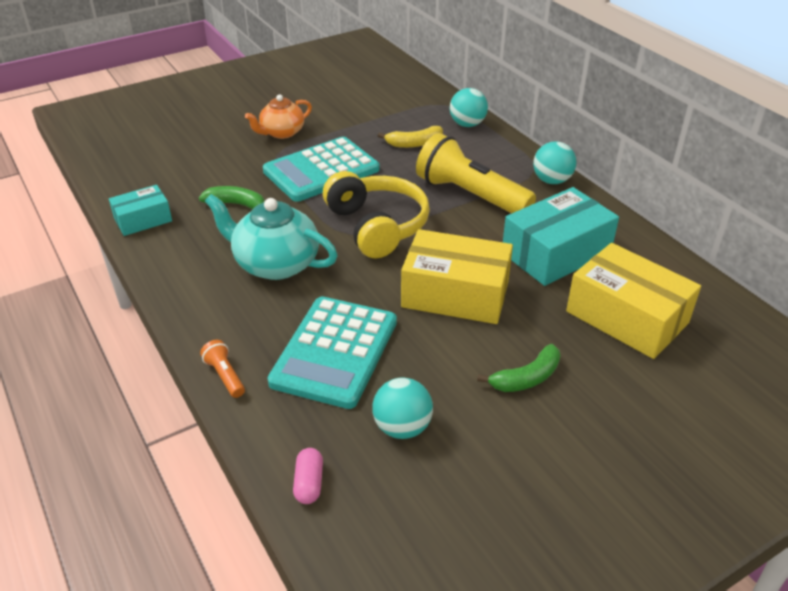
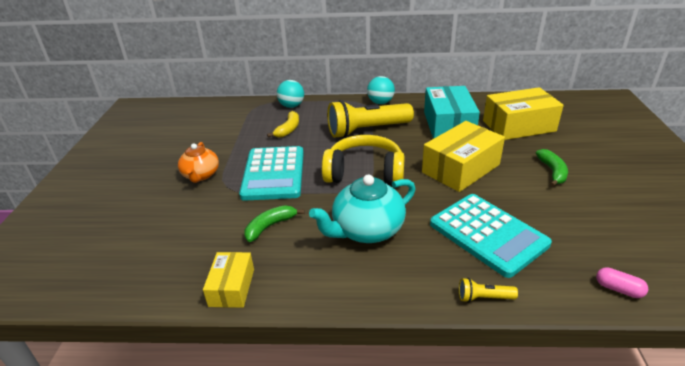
camera: 55 degrees left, 5 degrees down
turquoise box [109,185,172,236] -> yellow box [203,252,254,308]
orange flashlight [200,340,245,398] -> yellow flashlight [459,278,518,303]
turquoise ball [372,378,433,439] -> none

